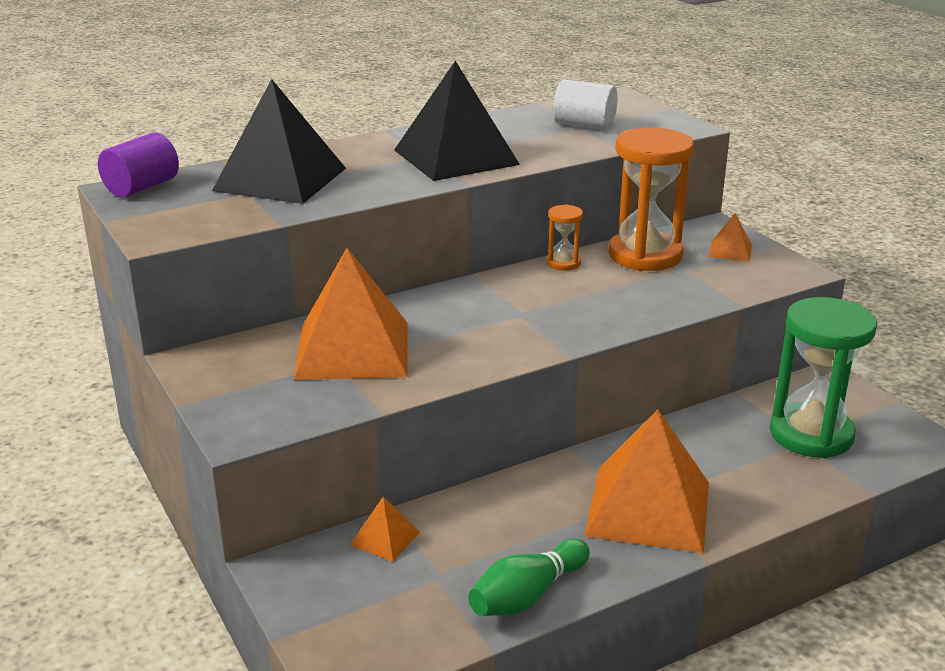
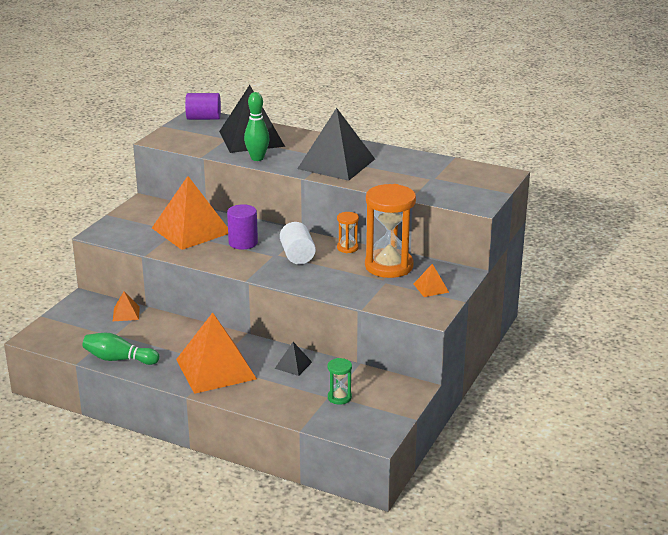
camera: 55 degrees right, 0 degrees up
white cylinder [553,80,618,130] -> white cylinder moved to [280,222,316,264]
green hourglass [770,297,877,458] -> green hourglass [328,358,352,405], size x0.46
none -> purple cylinder [227,204,258,249]
none -> green bowling pin [244,92,270,161]
none -> black pyramid [275,342,312,376]

